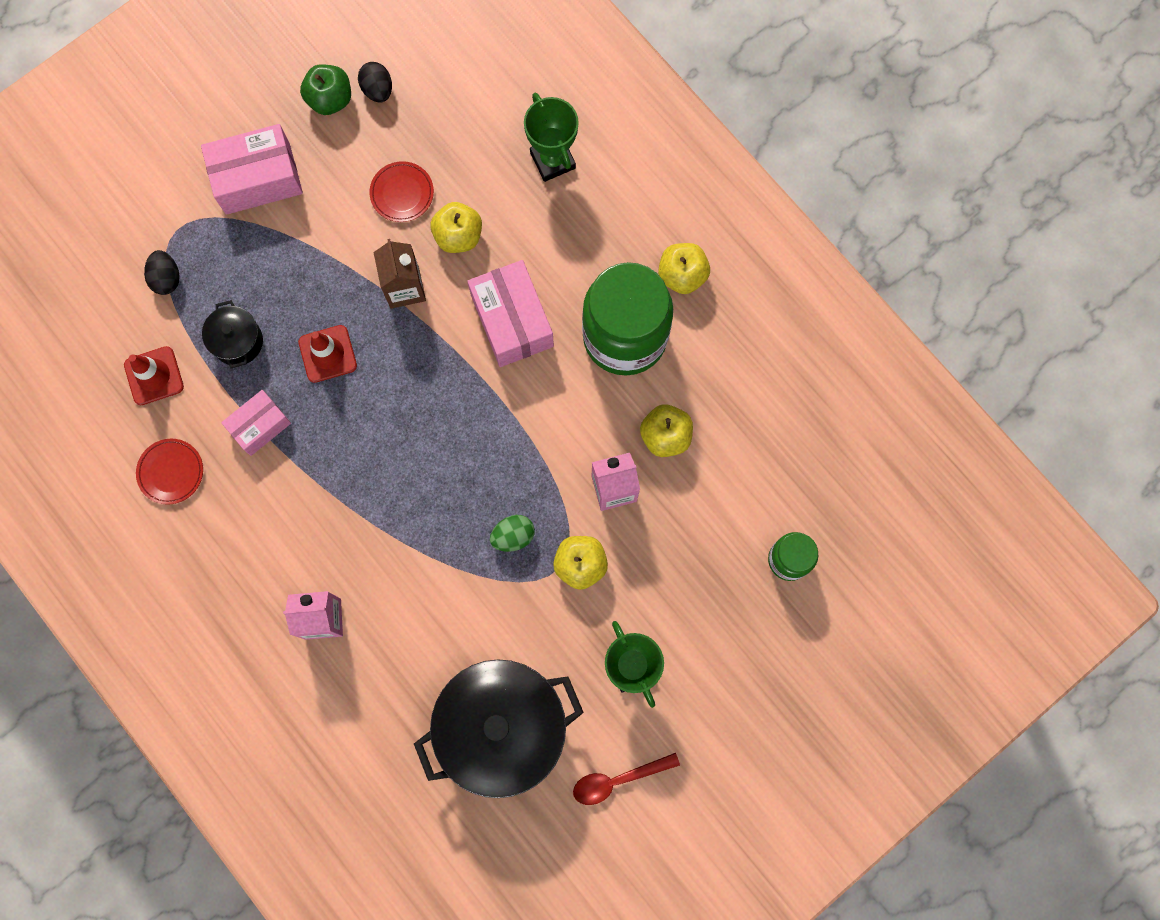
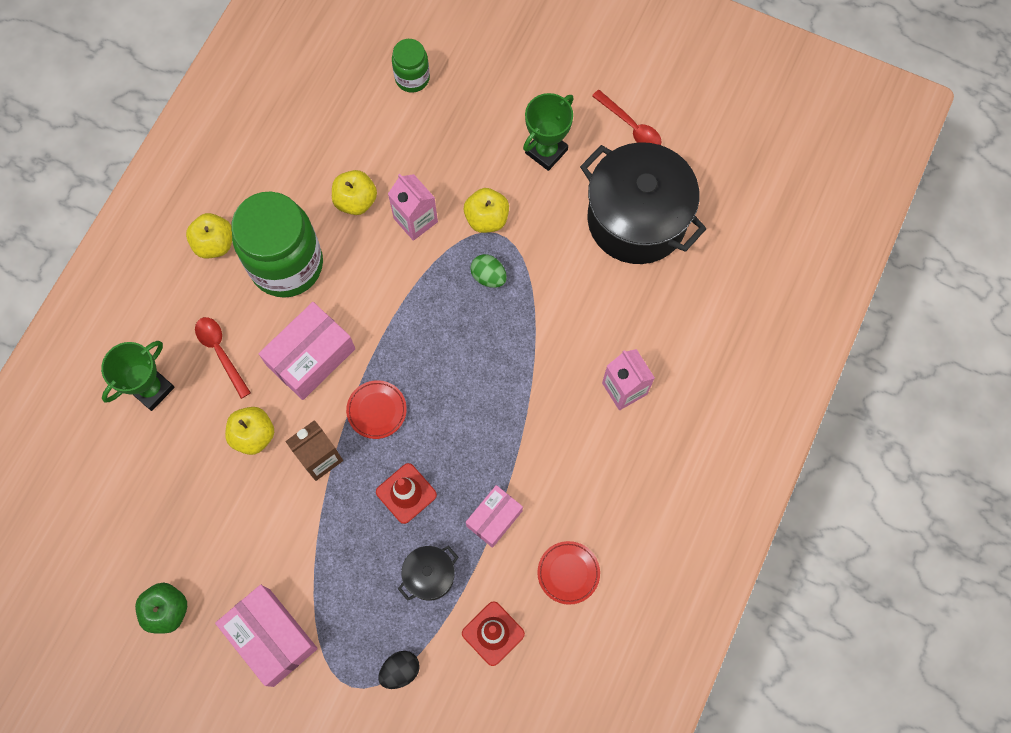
camera: 115 degrees left, 5 degrees down
pink box [221,390,291,456] -> pink box turned 75 degrees counterclockwise [466,485,523,548]
black egg [358,62,392,103] -> none
red plate [369,161,434,222] -> red plate moved to [346,380,407,439]
none -> red spoon [195,317,251,399]

